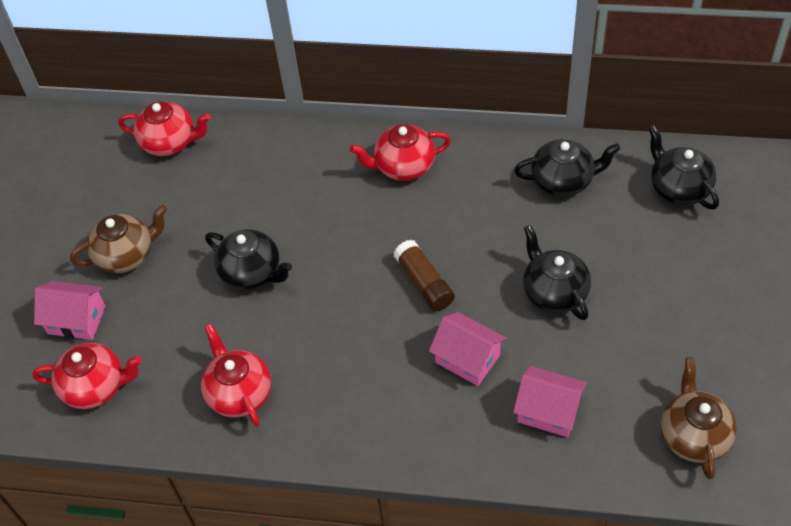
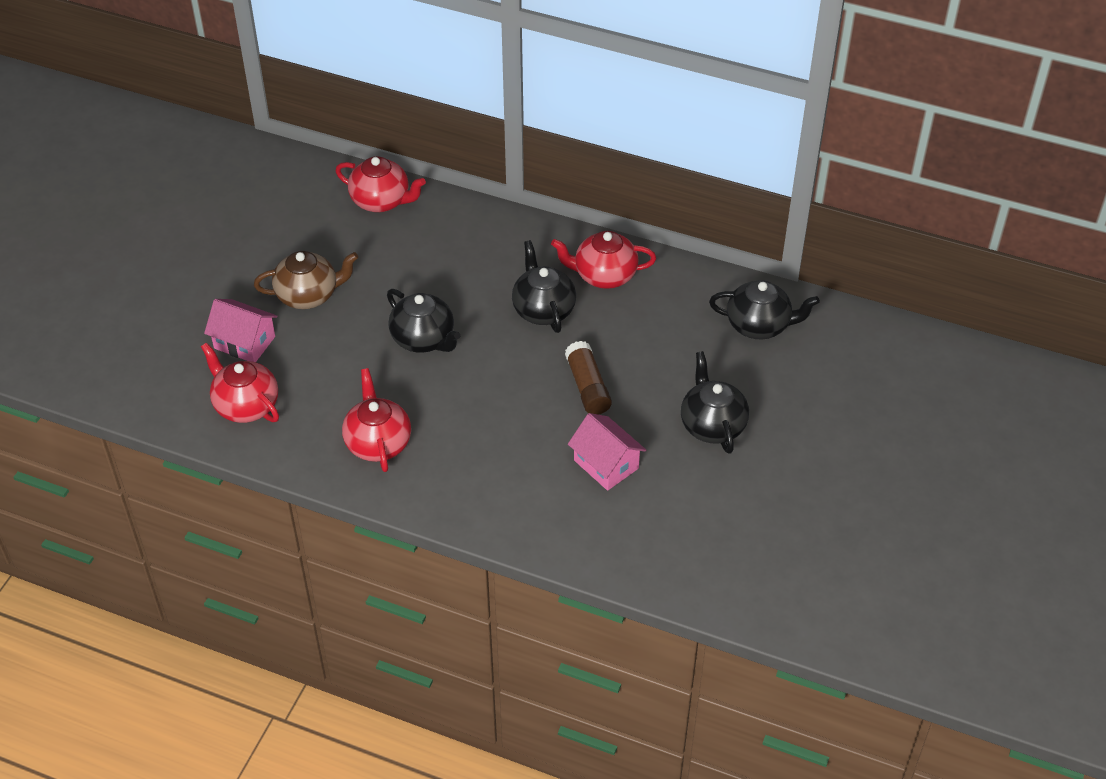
camera: 10 degrees right, 5 degrees down
red teapot [32,343,142,409] -> red teapot turned 150 degrees counterclockwise [201,342,279,423]
pink house [513,366,587,437] -> none
black teapot [649,125,719,209] -> black teapot moved to [512,240,576,333]
brown teapot [661,357,737,479] -> none

